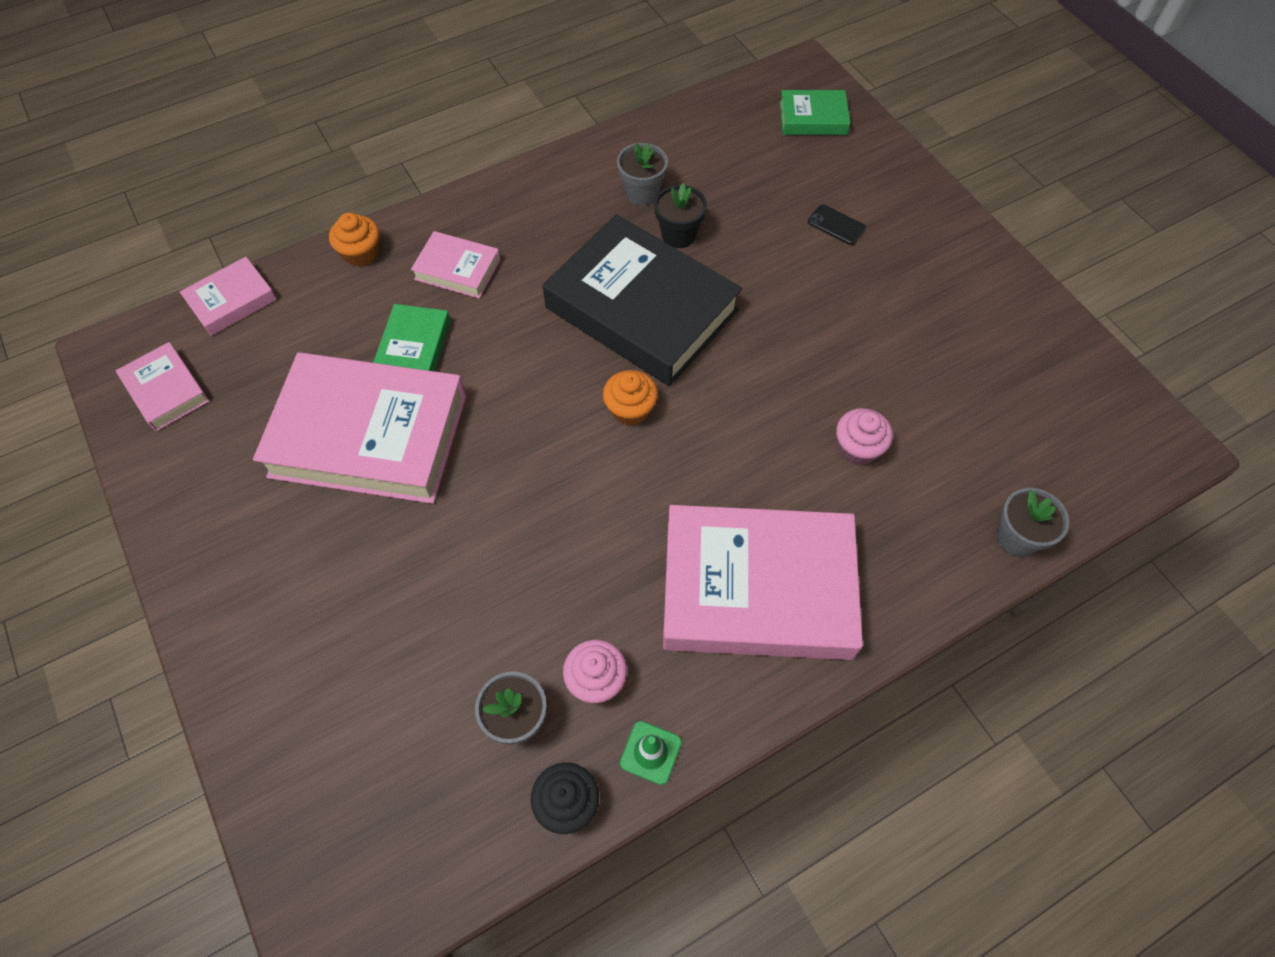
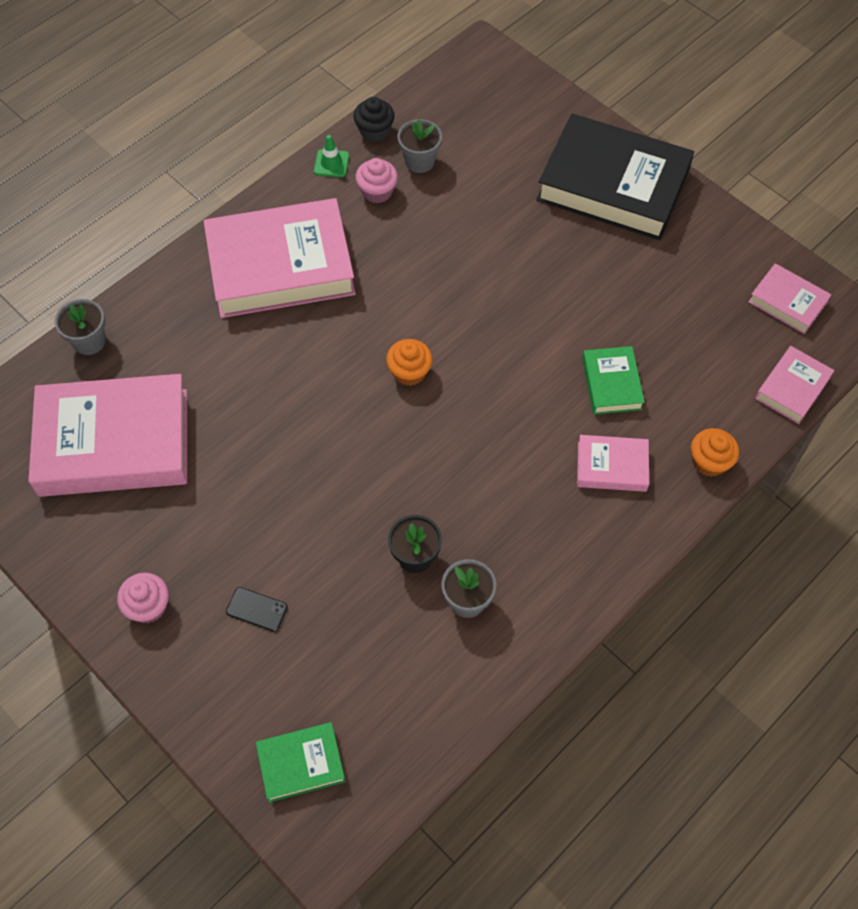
camera: 165 degrees right, 0 degrees up
pink book [253,352,466,504] -> pink book moved to [28,374,187,497]
black book [543,214,742,386] -> black book moved to [536,114,694,240]
pink cupcake [836,408,893,465] -> pink cupcake moved to [117,573,169,623]

